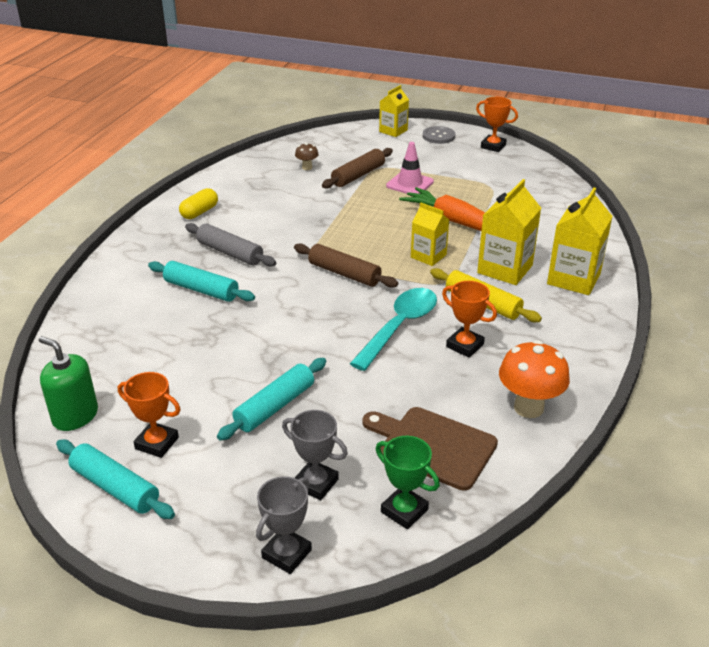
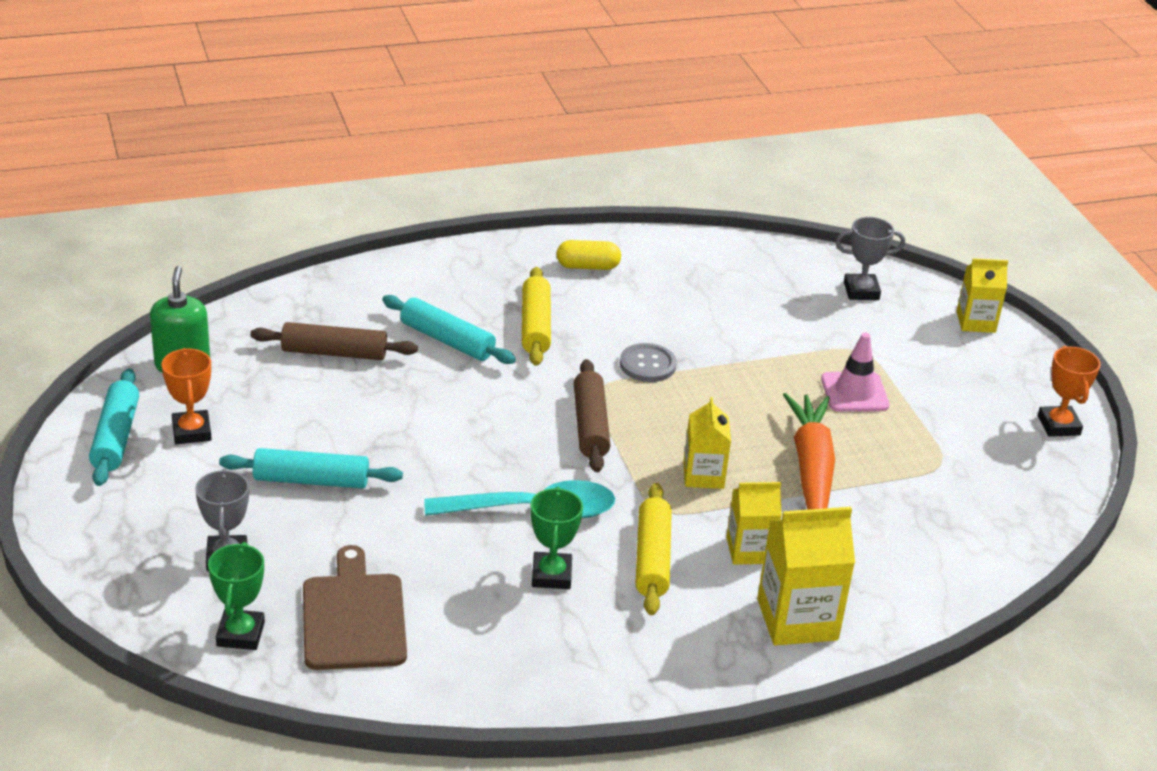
camera: 50 degrees right, 0 degrees up
turquoise rolling pin [148,261,255,302] -> turquoise rolling pin turned 45 degrees counterclockwise [382,295,516,364]
grey rolling pin [185,223,276,266] -> yellow rolling pin [522,267,551,366]
grey trophy [256,476,312,574] -> grey trophy moved to [836,217,905,300]
brown mushroom [295,143,319,170] -> none
brown rolling pin [322,148,393,189] -> brown rolling pin moved to [250,322,418,360]
grey button [423,126,455,144] -> grey button moved to [620,343,677,382]
orange trophy [442,281,497,358] -> green trophy [531,487,583,589]
yellow carton [477,179,541,285] -> yellow carton [726,482,782,565], size x0.63
orange mushroom [499,340,570,418] -> none

